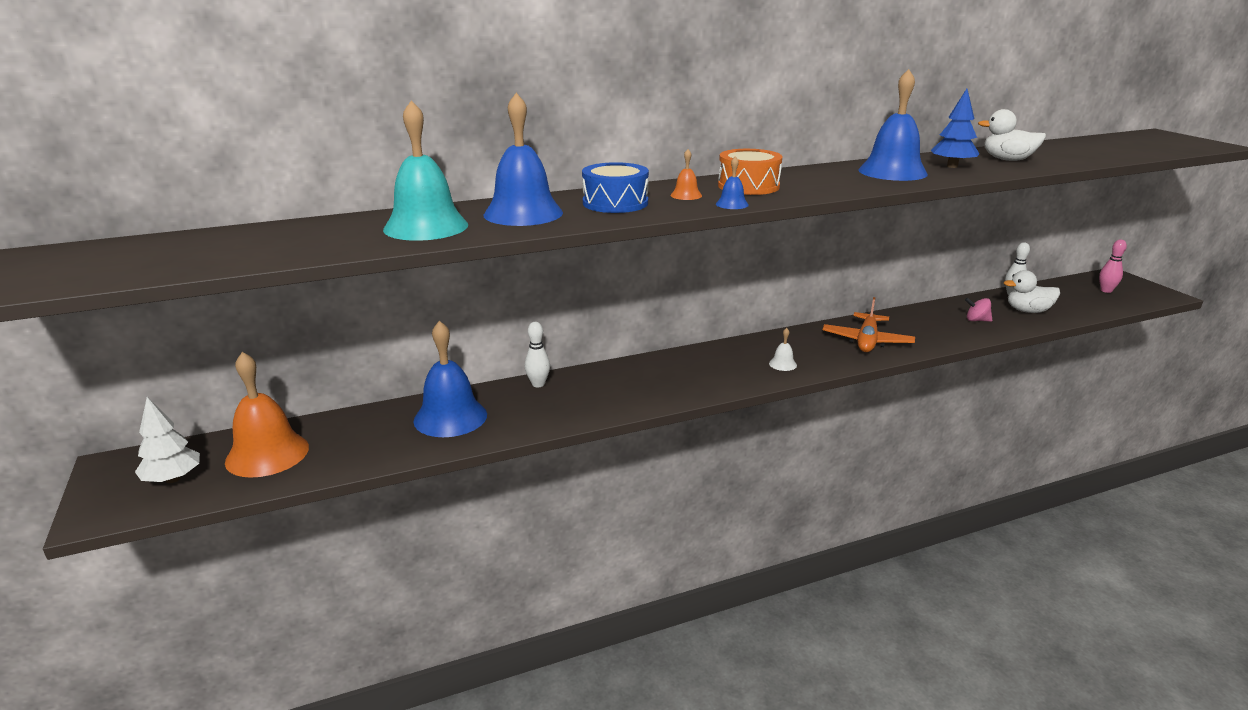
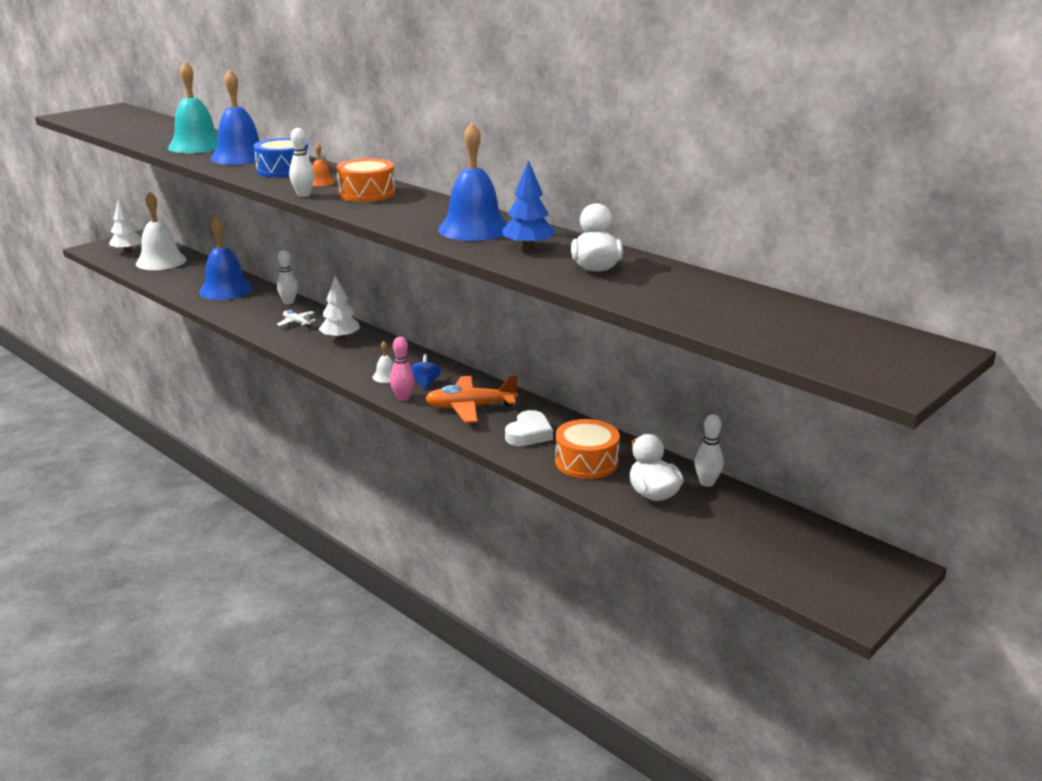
camera: 65 degrees right, 0 degrees up
orange bell [225,352,309,478] -> white bell [136,192,187,270]
blue bell [716,156,749,209] -> white bowling pin [289,128,315,197]
pink spinning top [965,298,992,322] -> orange drum [555,419,620,479]
pink bowling pin [1099,239,1127,293] -> pink bowling pin moved to [390,337,415,401]
none -> white plane [277,310,316,328]
none -> white tree [319,276,360,341]
none -> blue spinning top [411,354,441,389]
none -> white heart [505,410,553,446]

